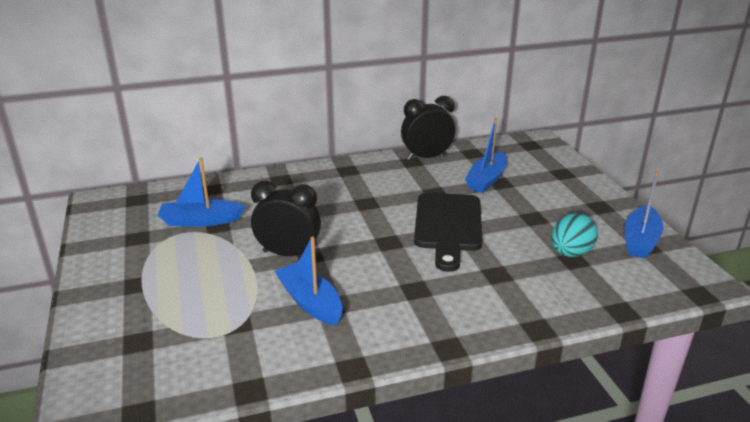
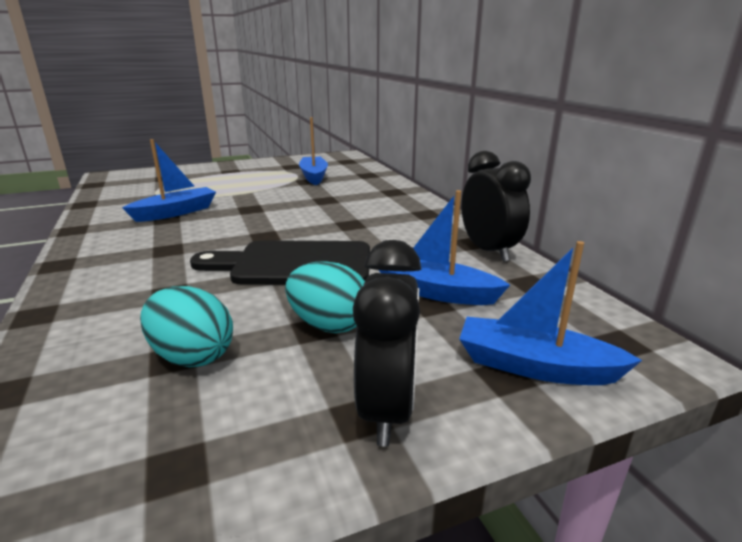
camera: 85 degrees right, 5 degrees down
black clock [251,181,321,256] -> black clock moved to [353,240,421,447]
blue boat [625,171,663,259] -> blue boat moved to [459,241,642,385]
none -> turquoise egg [285,261,365,333]

